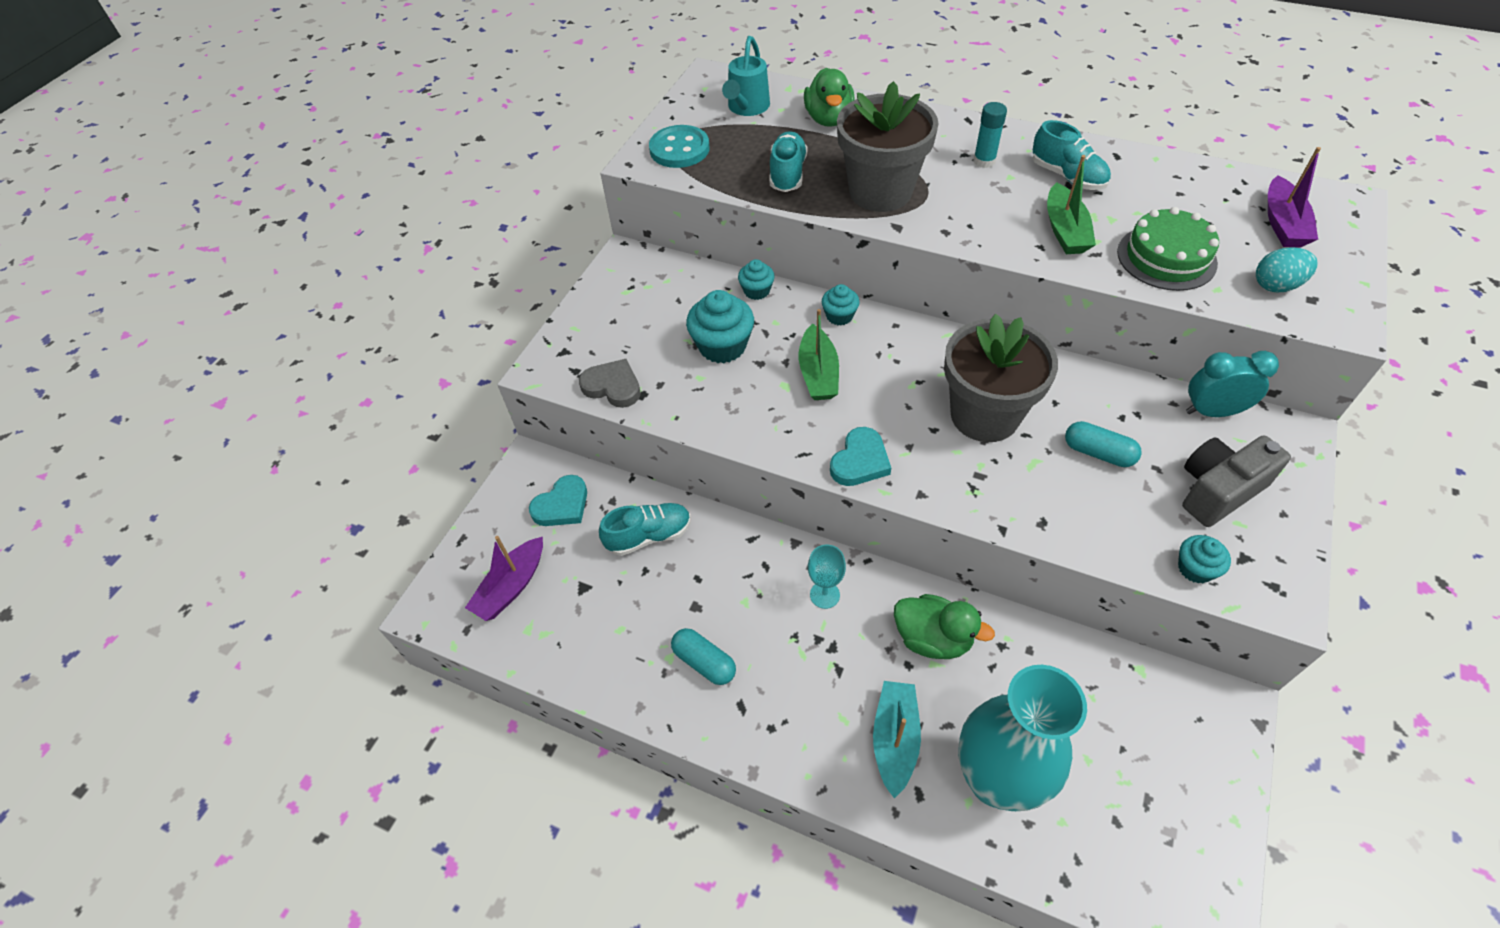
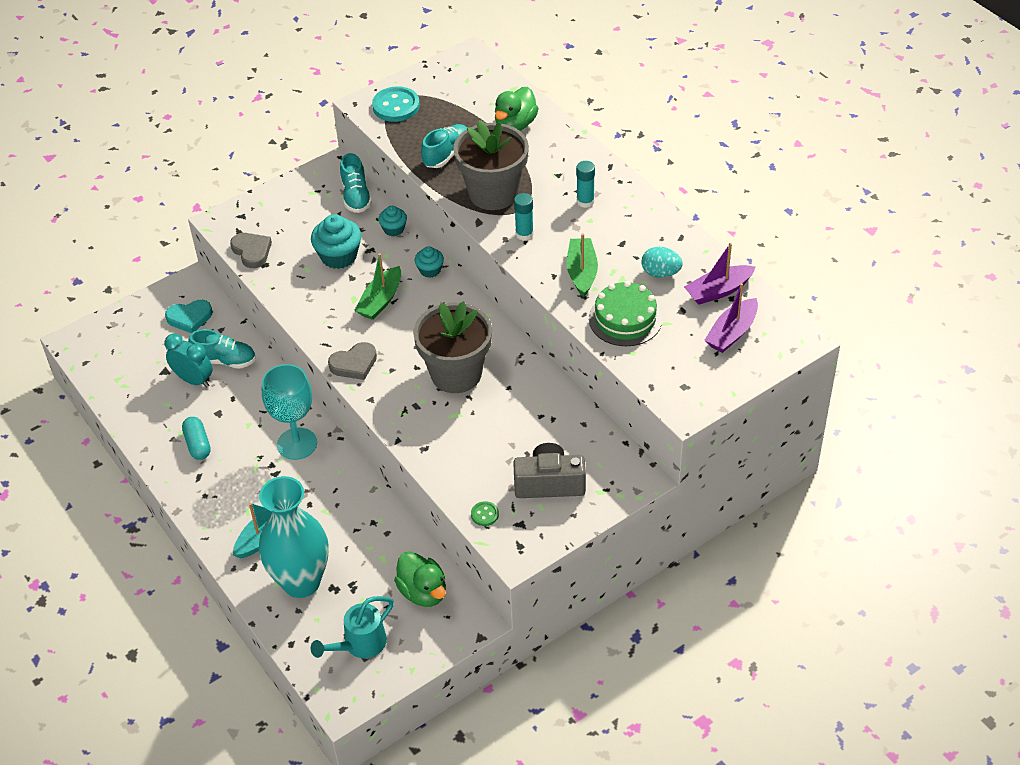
camera: 30 degrees right, 5 degrees down
purple boat [465,536,543,621] -> purple boat moved to [684,243,756,305]
turquoise watering can [722,36,770,116] -> turquoise watering can moved to [311,596,394,658]
turquoise goblet [808,545,846,609] -> turquoise goblet [262,364,317,460], size x1.84
turquoise heart [830,427,891,486] -> grey heart [328,342,377,380]
green duck [894,594,995,659] -> green duck moved to [394,551,446,607]
turquoise shoe [1033,120,1111,190] -> turquoise shoe moved to [340,153,372,213]
green boat [1047,155,1096,254] -> green boat turned 150 degrees clockwise [567,234,598,297]
turquoise capsule [1065,421,1142,467] -> none
turquoise cupcake [1178,535,1231,583] -> green button [471,501,499,526]
turquoise clock [1186,351,1279,417] -> turquoise clock moved to [164,334,213,388]
turquoise egg [1256,247,1318,292] -> turquoise egg moved to [641,247,683,278]
none -> turquoise glue stick [514,193,534,241]

